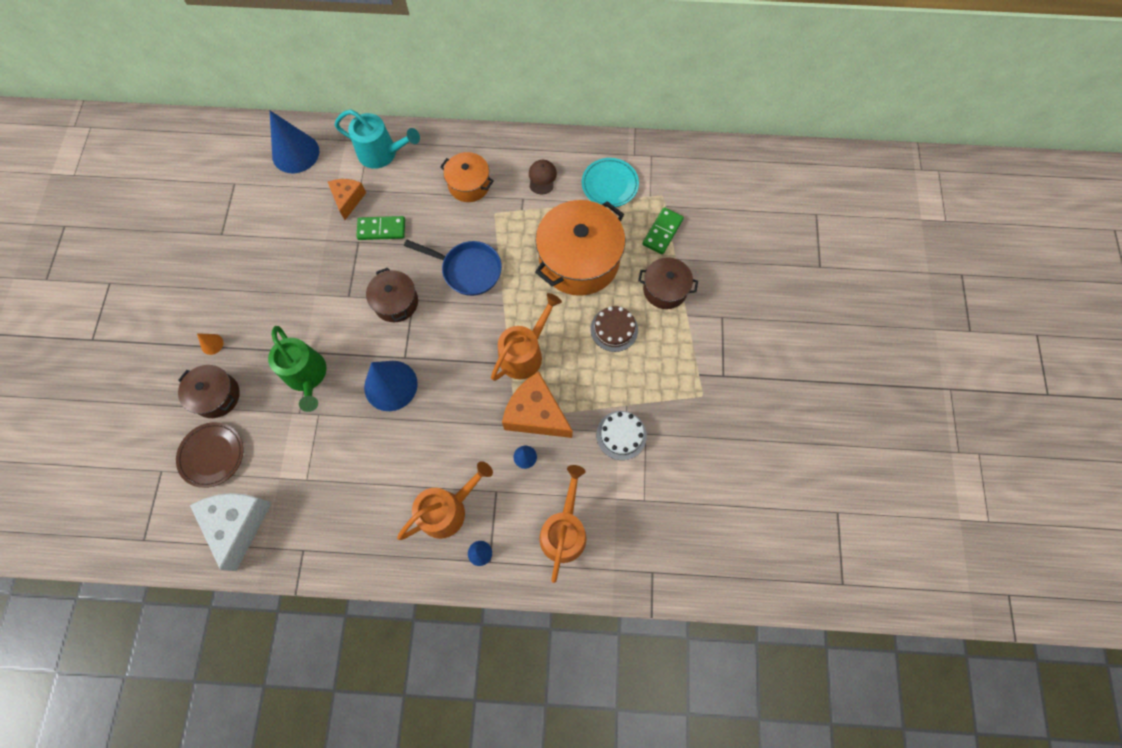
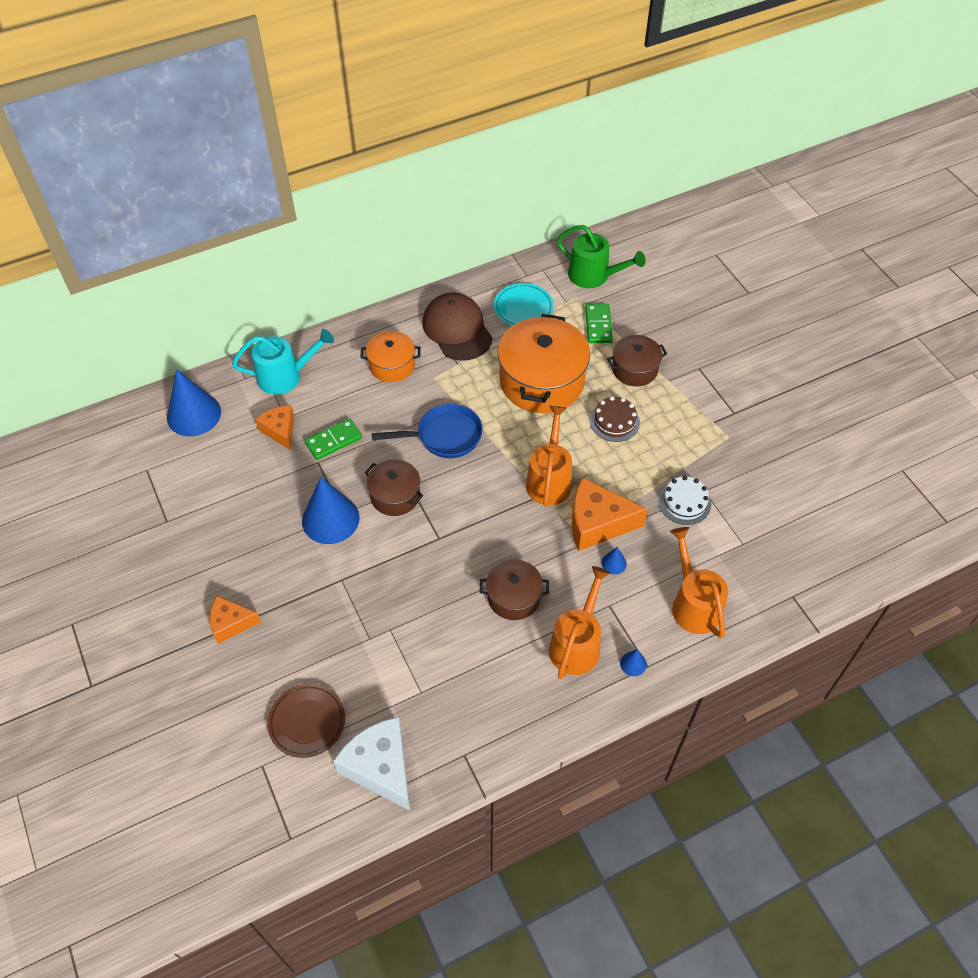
camera: 30 degrees left, 15 degrees down
brown pot [178,365,240,418] -> brown pot moved to [480,559,549,620]
orange cone [197,333,224,355] -> orange cheese [210,596,261,644]
green watering can [268,326,327,412] -> green watering can moved to [557,225,646,288]
blue cone [364,361,418,411] -> blue cone moved to [302,477,360,544]
brown cap [529,160,557,194] -> brown cap [422,292,493,361], size x2.04

